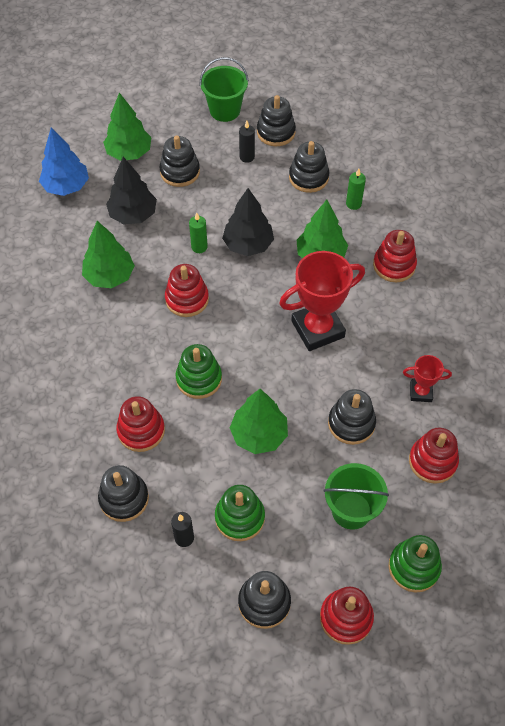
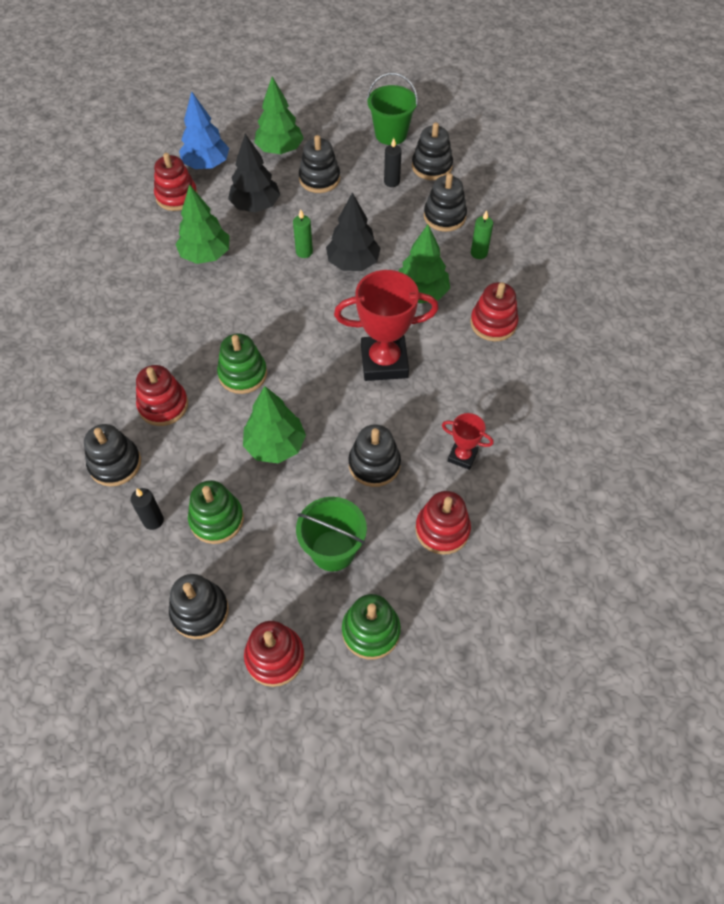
camera: 20 degrees right, 0 degrees up
red stacking toy [165,264,209,317] -> red stacking toy moved to [154,153,198,211]

